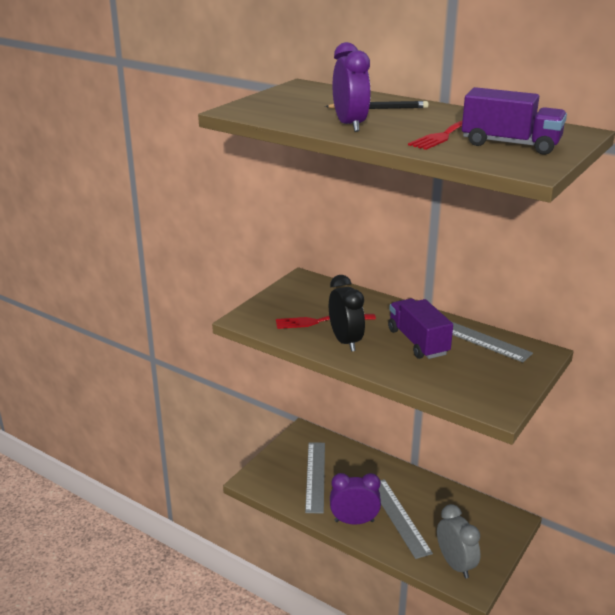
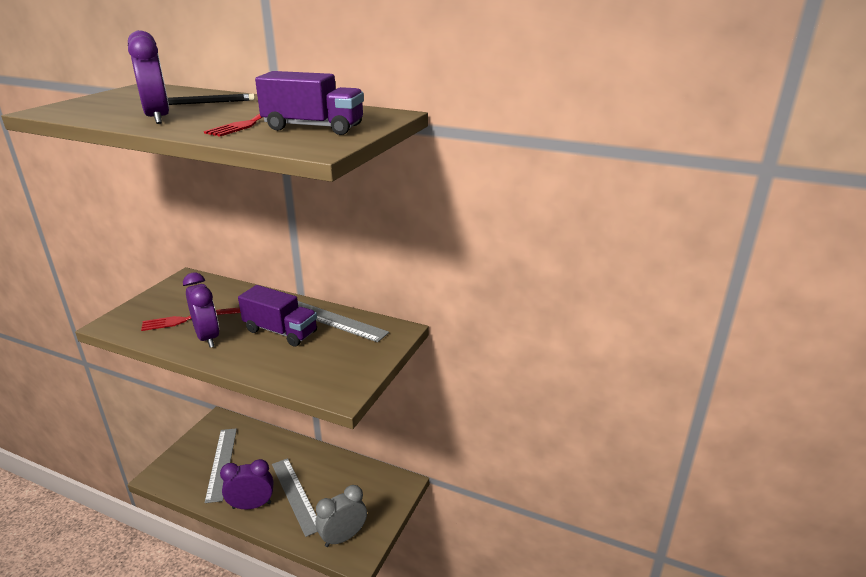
camera: 10 degrees left, 0 degrees up
black clock [329,275,365,352] -> purple clock [183,272,219,348]
purple truck [388,298,453,359] -> purple truck turned 150 degrees clockwise [238,285,317,347]
grey clock [437,504,481,579] -> grey clock turned 90 degrees counterclockwise [315,485,367,547]

